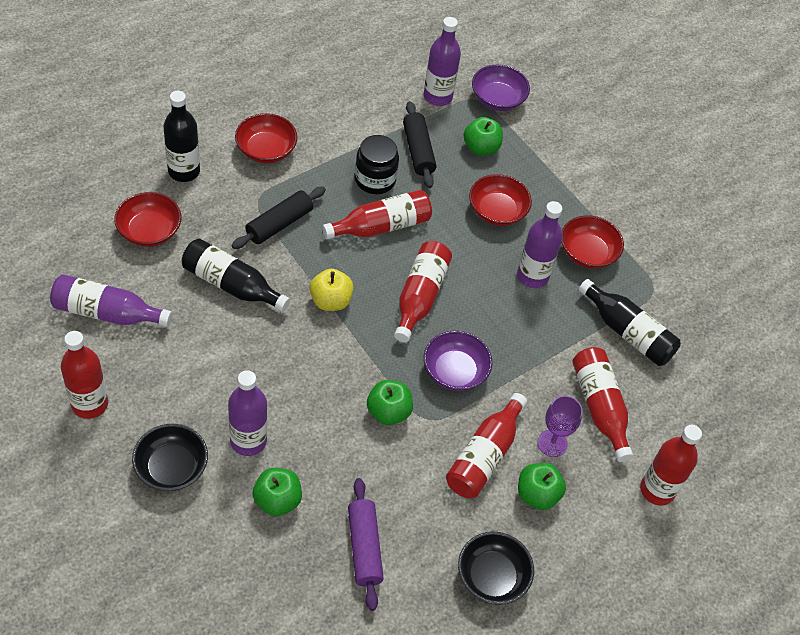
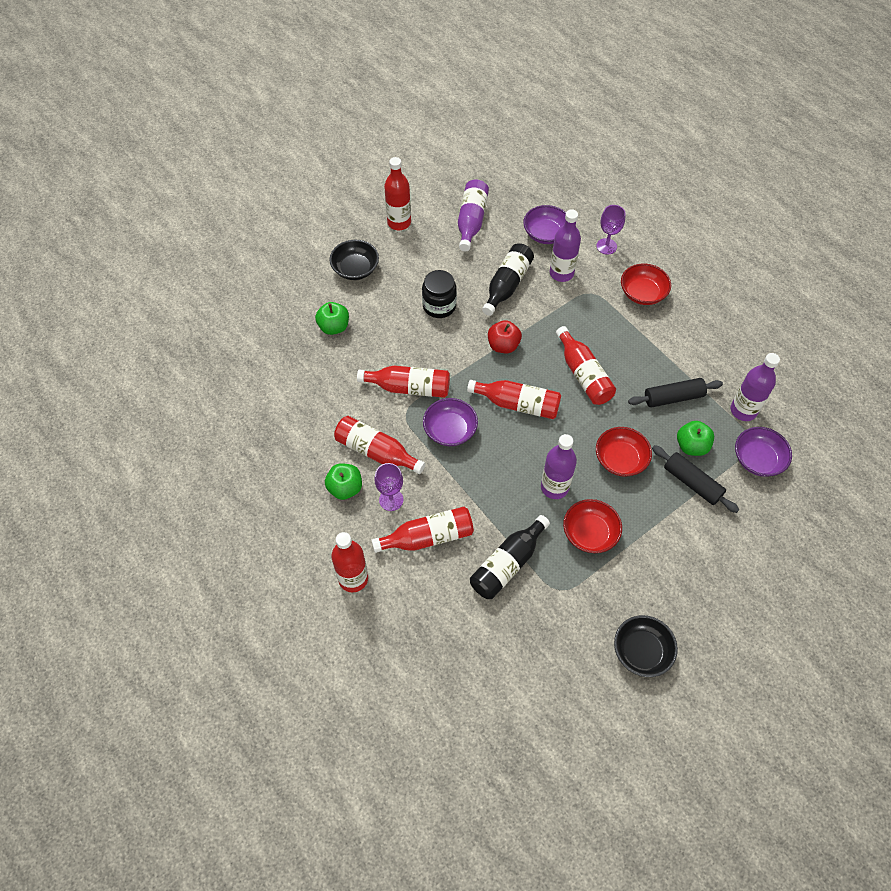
camera: 95 degrees right, 5 degrees up
red bowl [114,192,182,247] -> purple bowl [523,205,566,244]
black bottle [163,91,200,182] -> purple goblet [596,205,626,255]
purple bottle [228,370,267,456] -> purple bottle moved to [550,209,581,282]
black rolling pin [232,186,326,249] -> black rolling pin moved to [652,445,739,513]
yellow apple [309,269,354,311] -> red apple [488,320,522,353]
purple rolling pin [348,478,384,611] -> none
black jar [355,135,399,194] -> black jar moved to [422,270,457,318]
green apple [367,380,413,425] -> red bottle [357,366,450,398]
black bowl [458,531,534,605] -> black bowl moved to [614,615,678,677]

